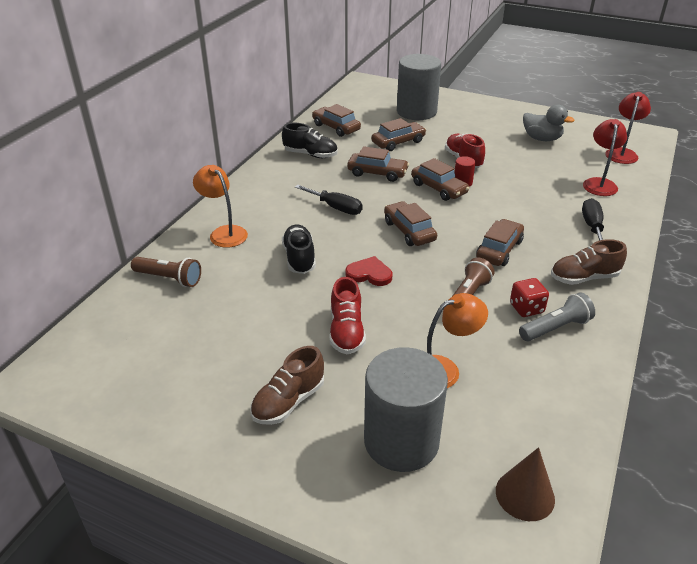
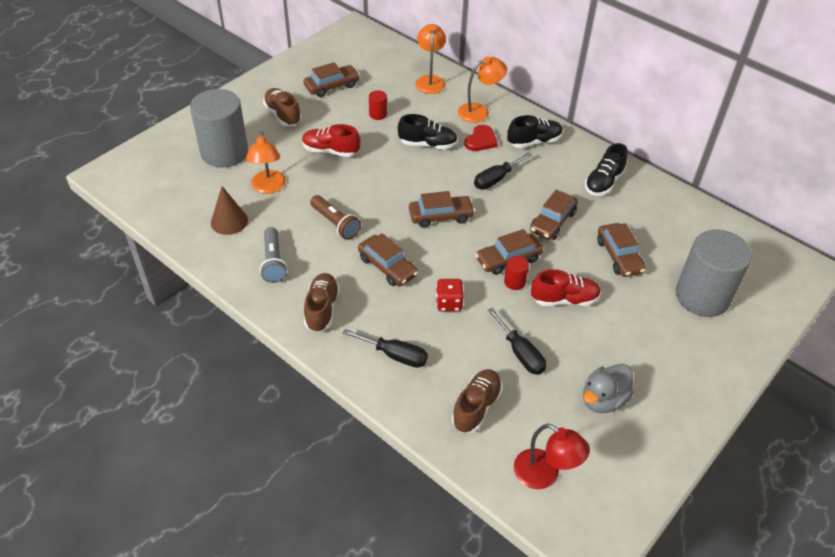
camera: 105 degrees right, 10 degrees up
brown flashlight [131,257,201,287] -> orange lamp [415,24,446,94]
brown car [312,104,361,137] -> brown car moved to [303,62,360,97]
red heart [346,256,392,286] -> red heart moved to [464,125,498,151]
brown cone [496,447,555,521] -> brown cone moved to [211,186,248,235]
red dice [510,278,549,317] -> red dice moved to [436,279,464,311]
red lamp [583,119,627,196] -> brown shoe [451,369,503,433]
none -> red cylinder [369,90,387,120]
none -> black screwdriver [488,308,546,375]
none -> black shoe [507,115,563,148]

